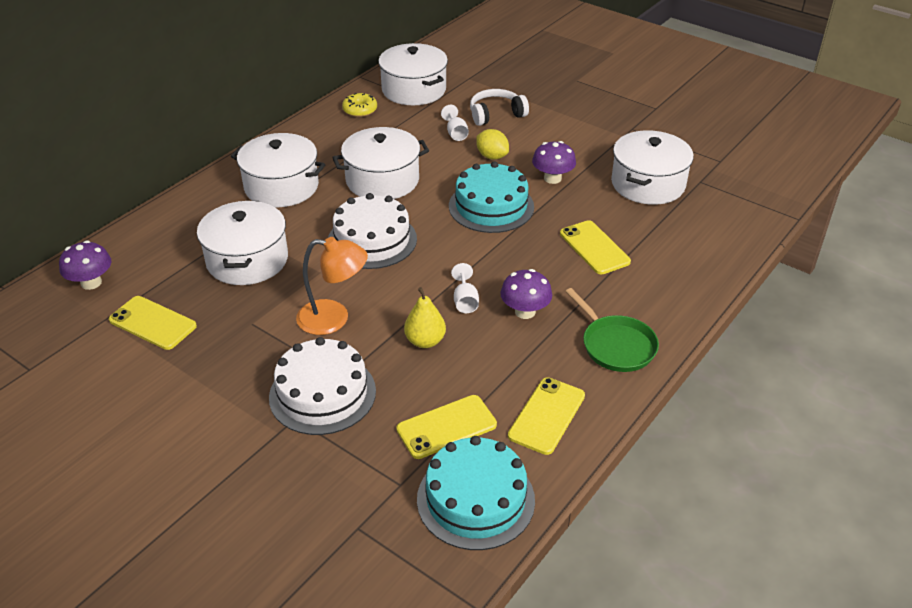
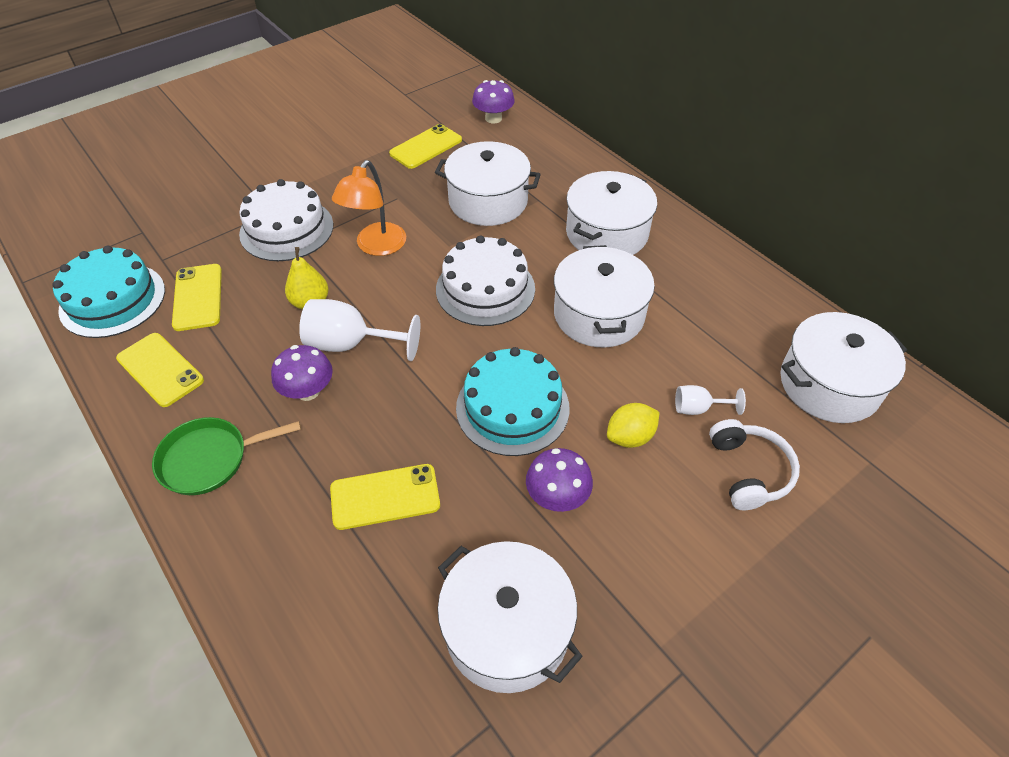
camera: 105 degrees right, 10 degrees up
yellow donut [342,93,377,117] -> none
white goblet [451,263,479,313] -> white goblet [299,299,420,361], size x1.85

